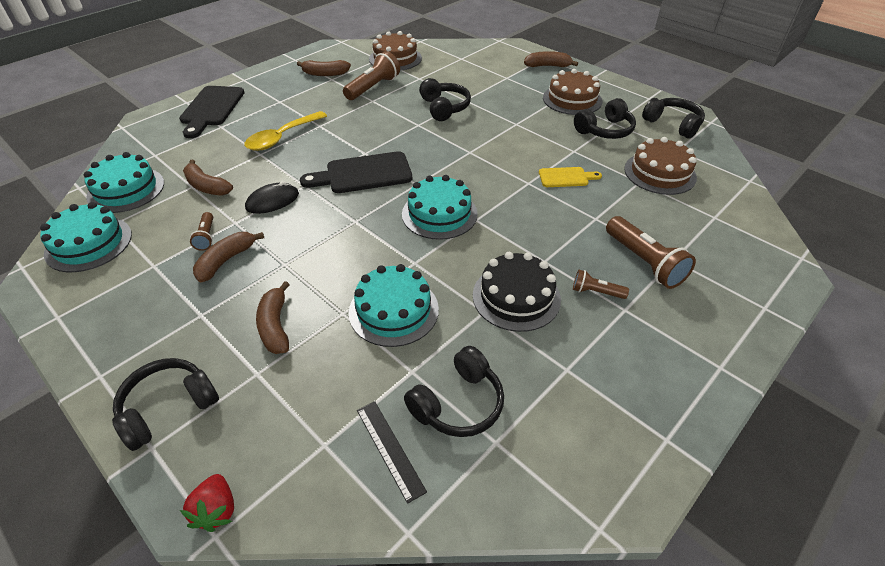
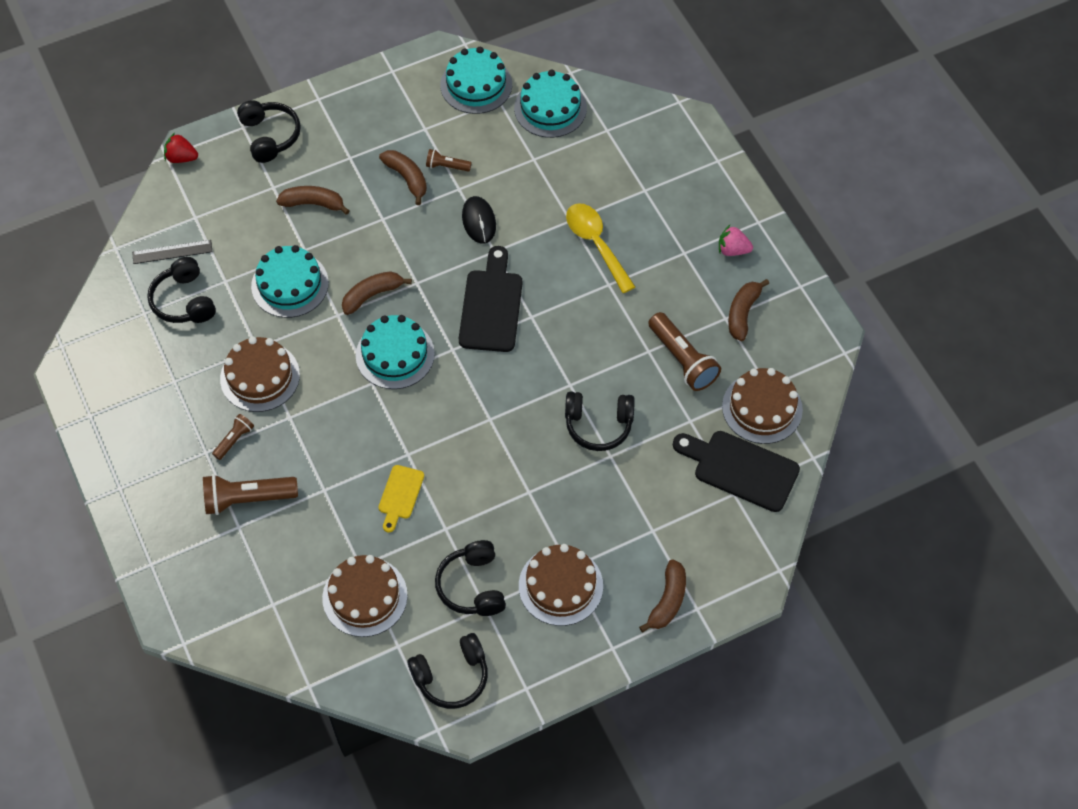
camera: 110 degrees right, 15 degrees up
black cutting board [179,86,244,138] -> black cutting board moved to [673,431,800,512]
brown banana [183,159,233,195] -> brown banana moved to [342,271,412,315]
black cake [473,252,561,332] -> brown cake [220,337,300,412]
none -> pink strawberry [719,225,753,256]

